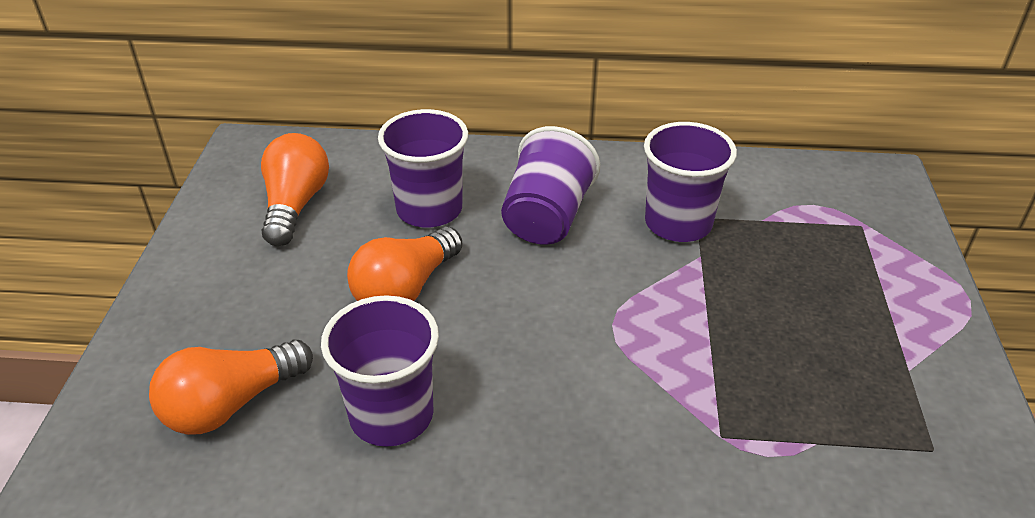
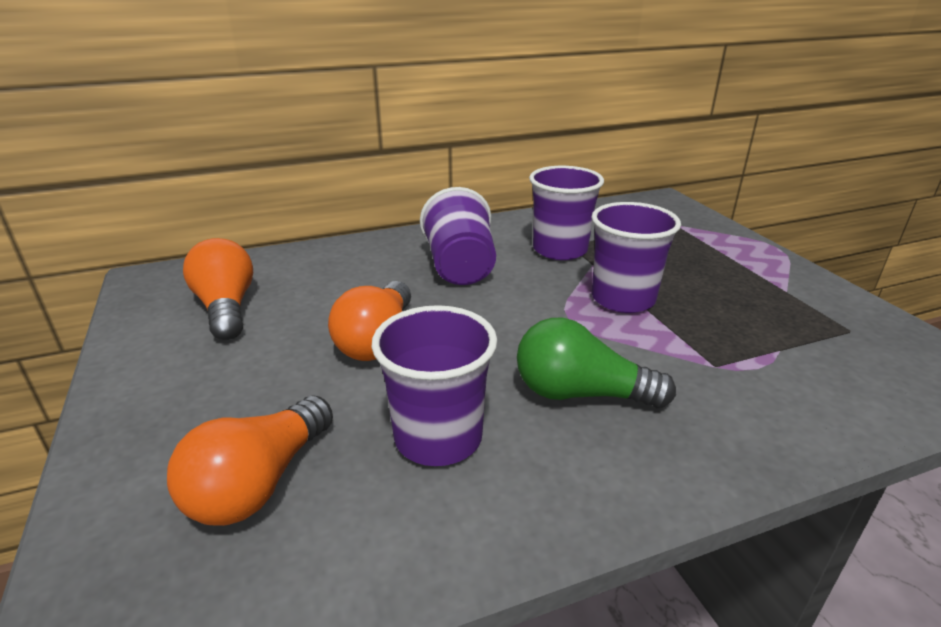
camera: 25 degrees left, 10 degrees down
purple cup [378,109,468,227] -> purple cup moved to [591,202,681,313]
none -> green light bulb [517,318,676,409]

